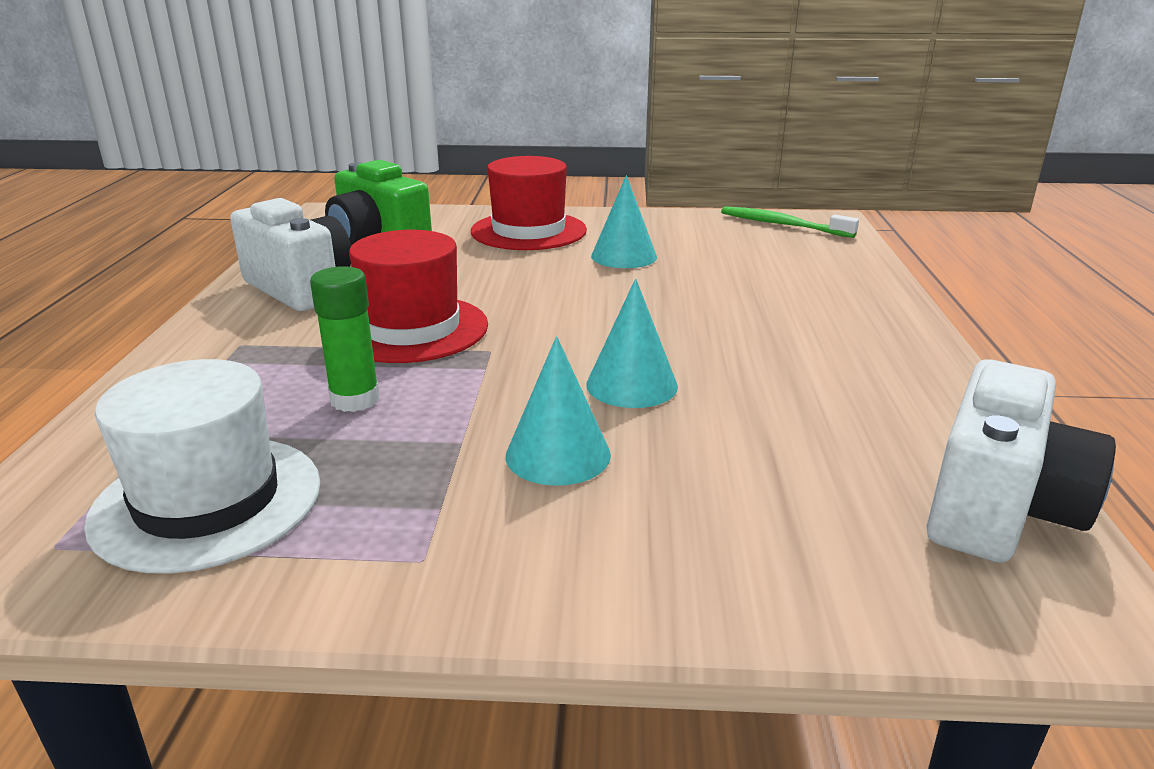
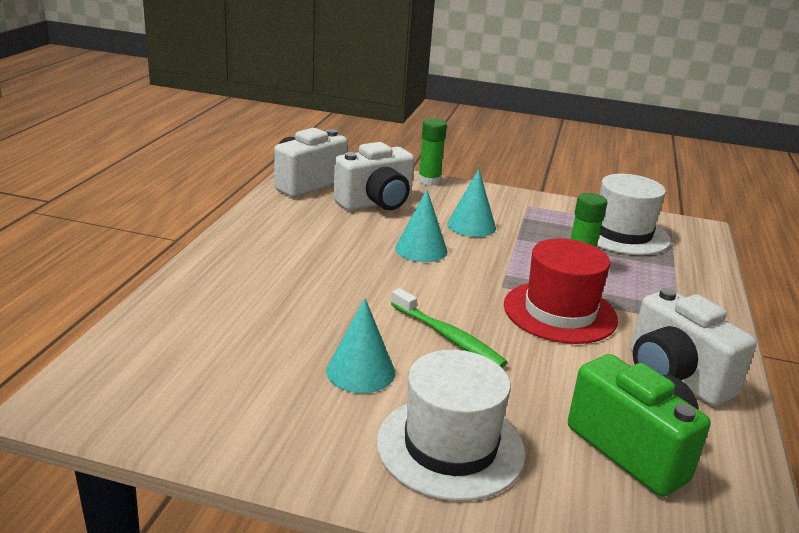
camera: 170 degrees left, 0 degrees up
red hat [471,156,587,250] -> white hat [377,350,525,501]
green toothbrush [721,206,859,238] -> green toothbrush moved to [391,288,507,368]
none -> white camera [334,142,414,211]
none -> green glue stick [418,119,447,186]

